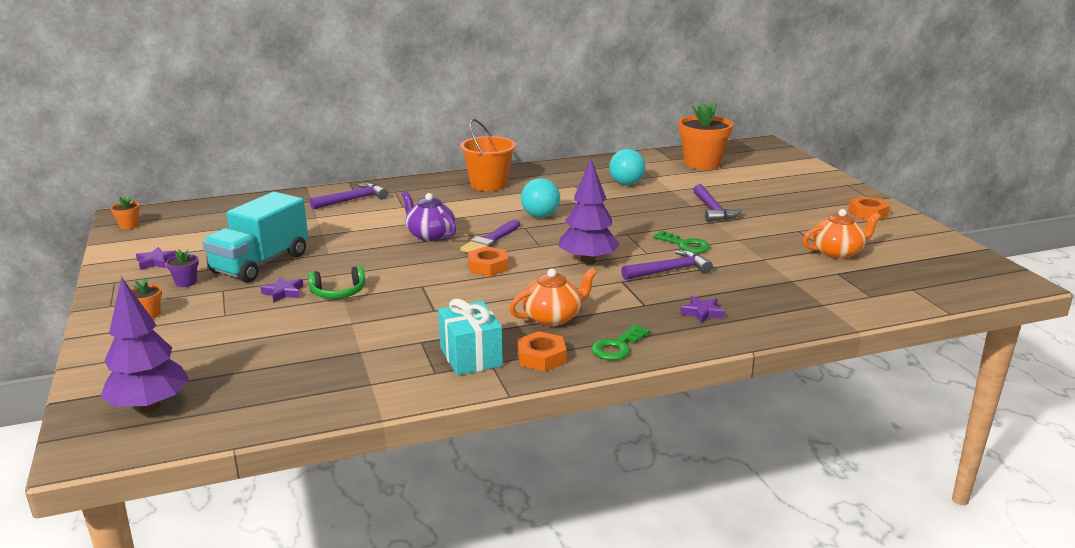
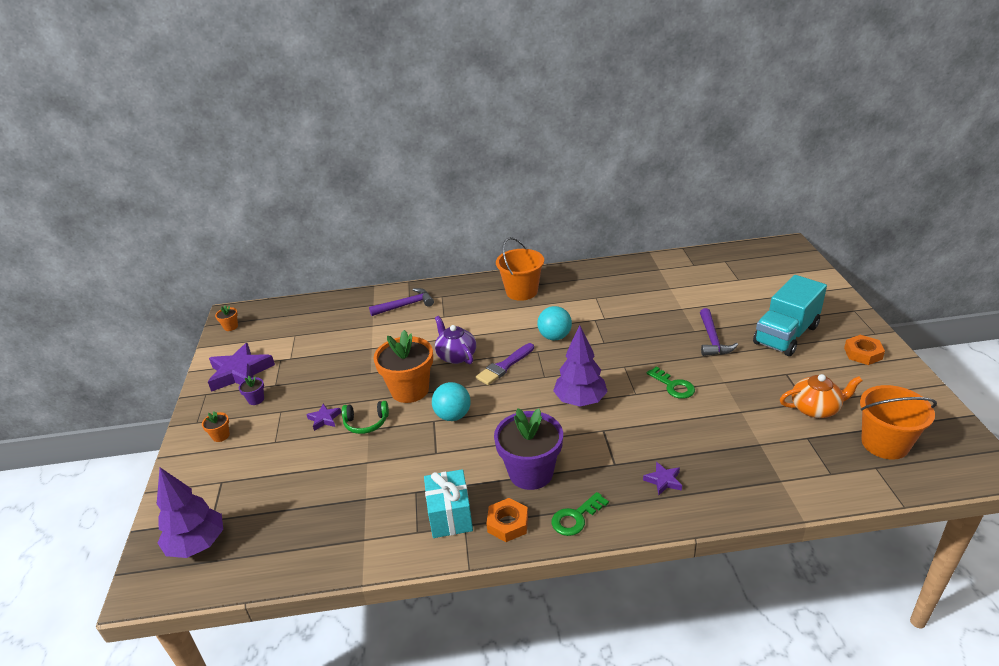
camera: 15 degrees right, 10 degrees up
purple star [136,247,176,270] -> purple star [208,343,275,392], size x2.12
turquoise truck [202,192,308,283] -> turquoise truck moved to [753,275,827,356]
orange nut [468,246,508,276] -> none
orange teapot [509,268,597,326] -> purple flower pot [494,408,563,490]
turquoise ball [609,149,646,185] -> turquoise ball moved to [432,382,471,421]
purple hammer [621,250,713,280] -> none
orange flower pot [678,103,733,170] -> orange flower pot moved to [374,330,433,403]
none -> orange bucket [860,385,937,460]

